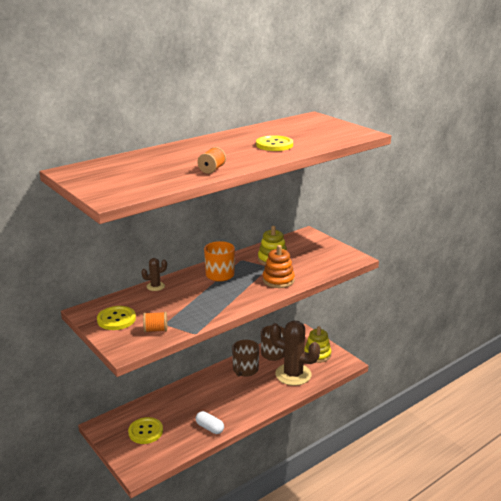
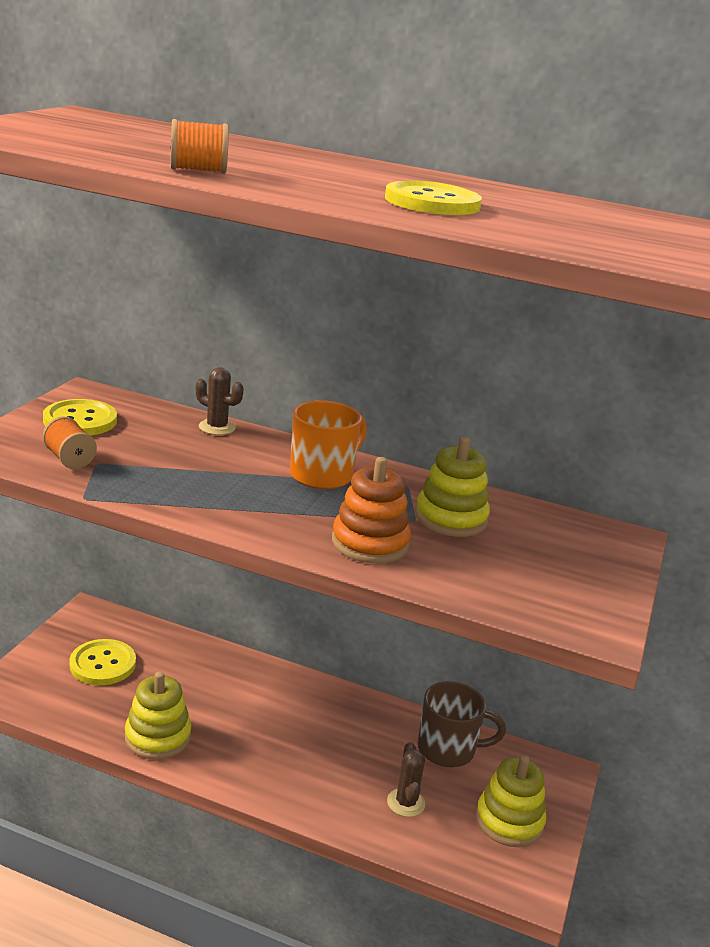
camera: 55 degrees right, 0 degrees up
white capsule [196,411,224,434] -> yellow stacking toy [125,672,191,760]
brown mug [232,340,259,377] -> none
brown cactus [270,321,320,386] -> brown cactus [387,742,425,817], size x0.44

